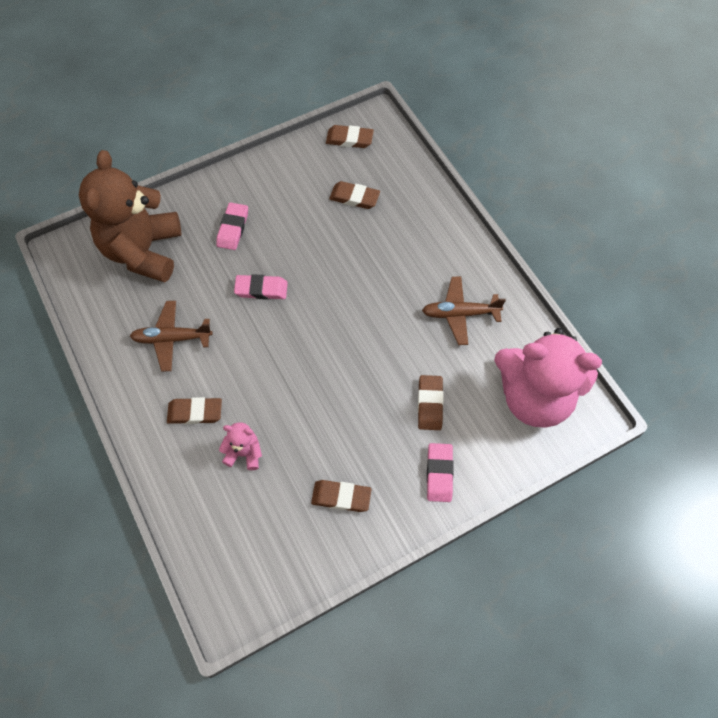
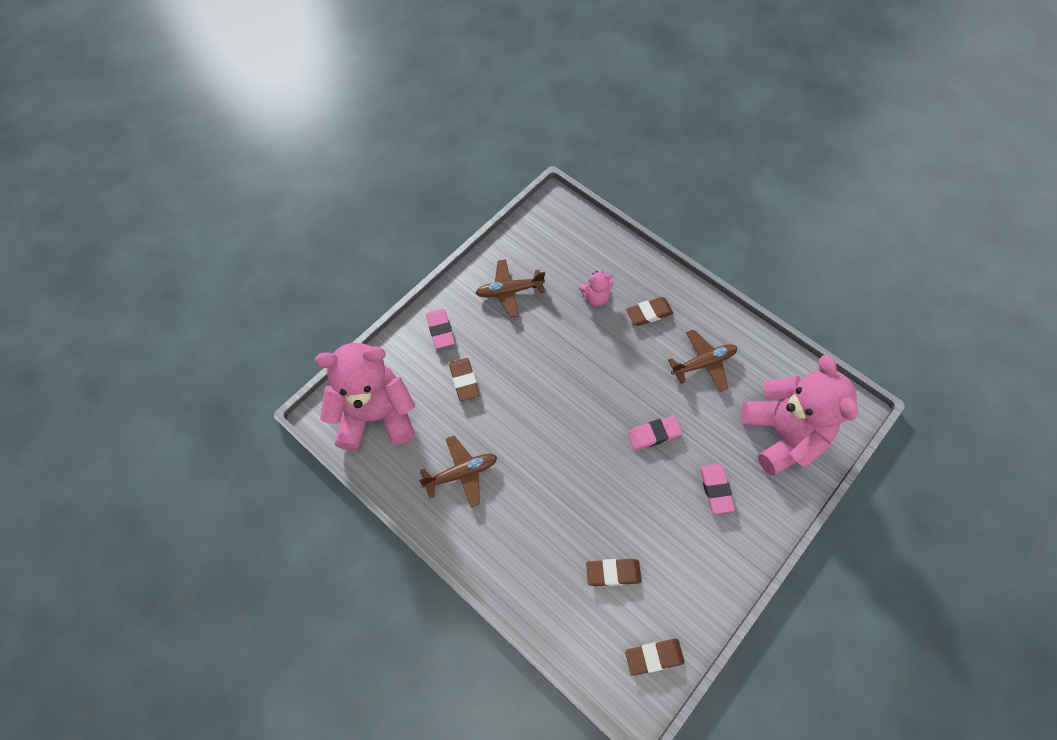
camera: 160 degrees right, 0 degrees up
brown teddy bear [79,150,182,282] -> pink teddy bear [741,355,858,475]
brown eraser [311,480,372,512] -> brown plane [476,259,545,318]

